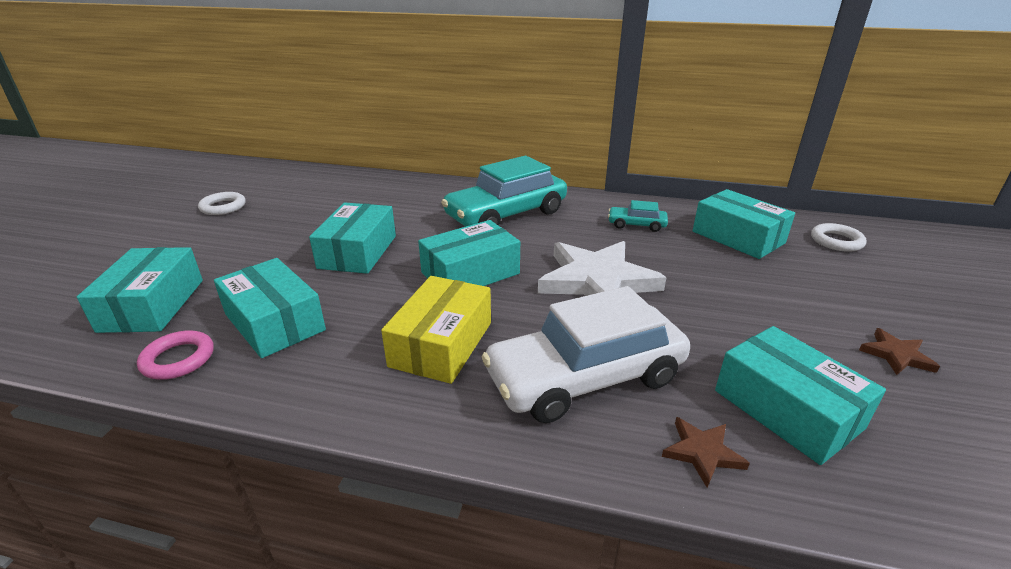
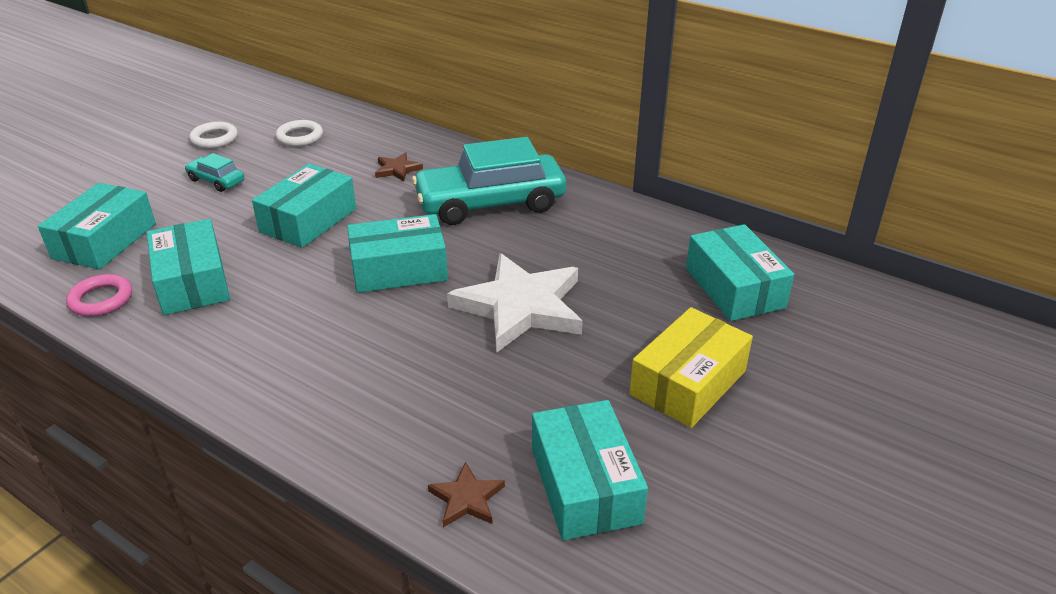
camera: 20 degrees right, 5 degrees up
yellow box [381,276,491,384] -> yellow box moved to [629,307,753,428]
white car [481,286,690,423] -> none
turquoise car [608,200,668,232] -> turquoise car moved to [185,153,245,192]
white ring [811,223,867,252] -> white ring moved to [275,120,323,147]
brown star [859,328,940,375] -> brown star moved to [375,152,423,182]

